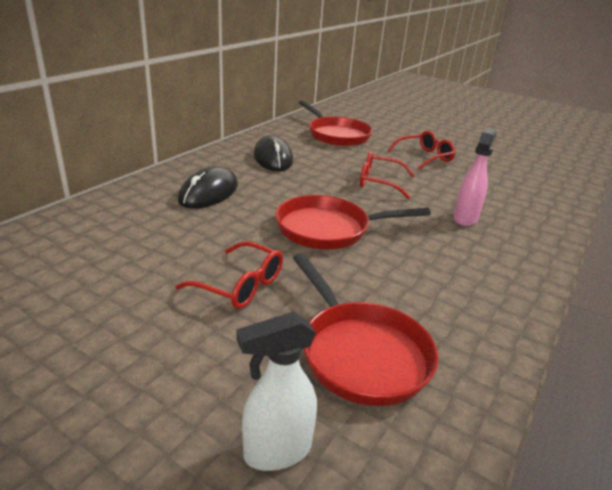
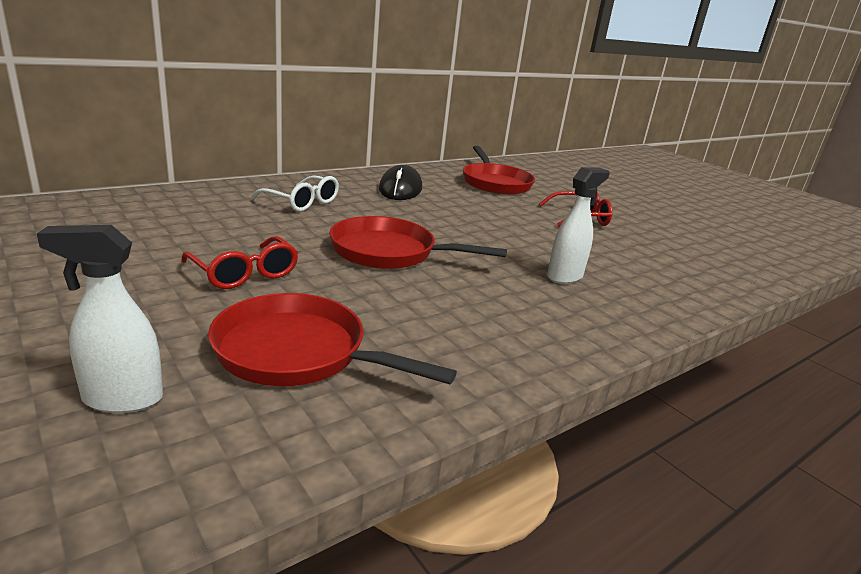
camera: 20 degrees right, 5 degrees down
black mouse [178,166,238,209] -> white glasses [251,176,339,212]
red pan [293,253,438,406] -> red pan turned 120 degrees clockwise [208,293,457,386]
red glasses [360,151,415,199] -> none
pink spray bottle [453,128,497,226] -> white spray bottle [547,167,610,284]

